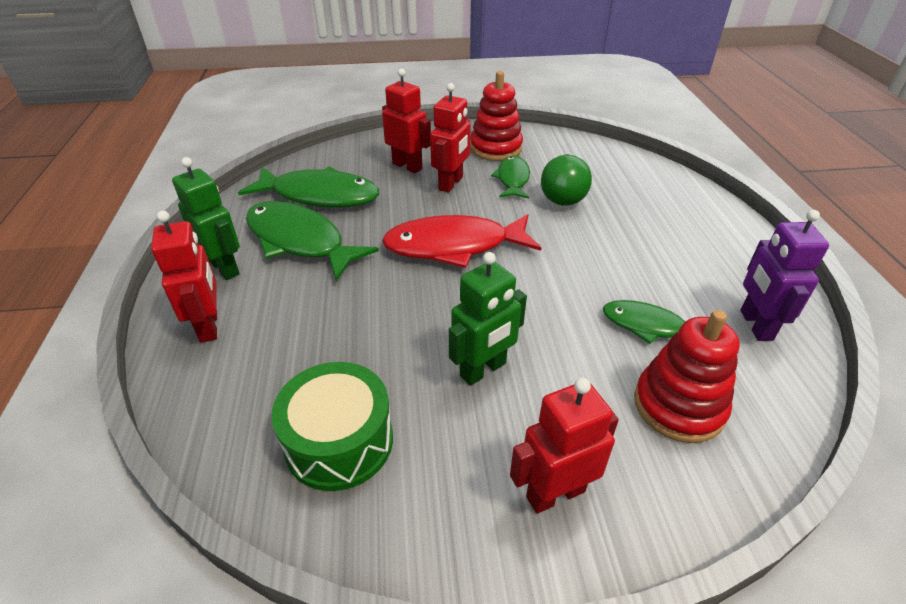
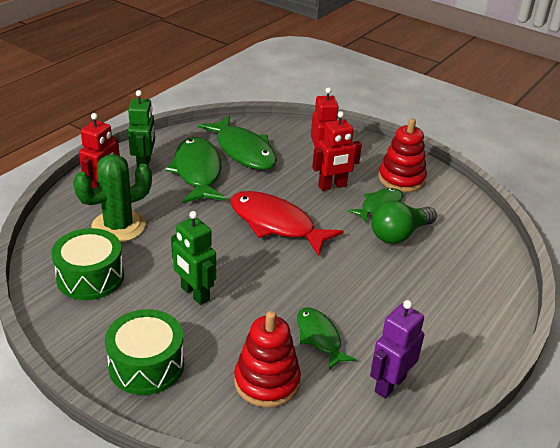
camera: 40 degrees right, 5 degrees down
green robot [449,252,527,386] -> green robot turned 45 degrees clockwise [171,211,216,305]
red robot [510,378,619,514] -> green drum [105,309,184,395]
none -> green cactus [73,154,152,242]

